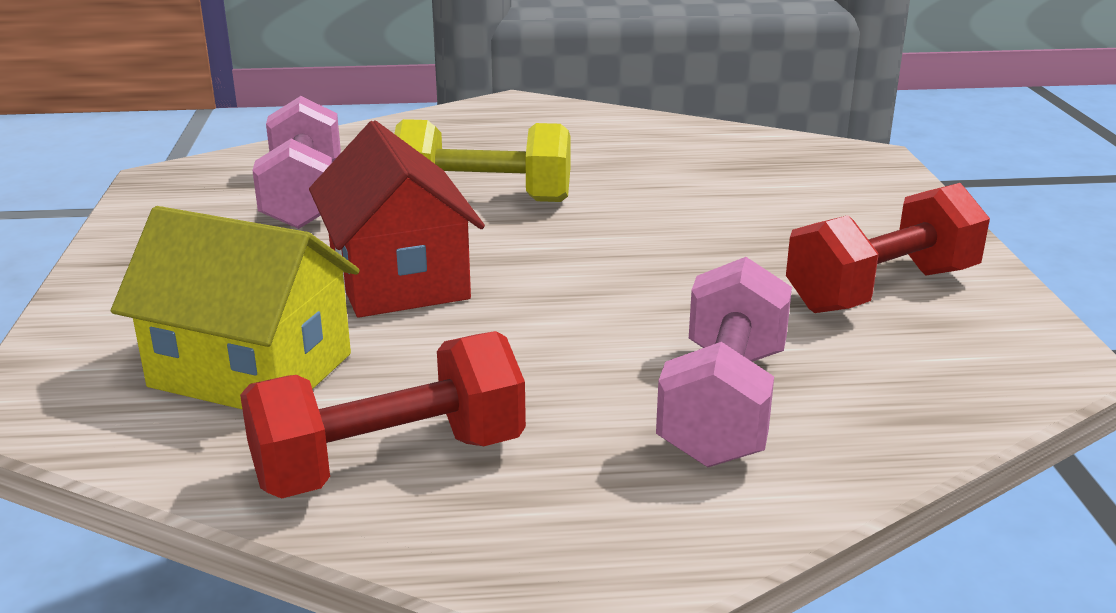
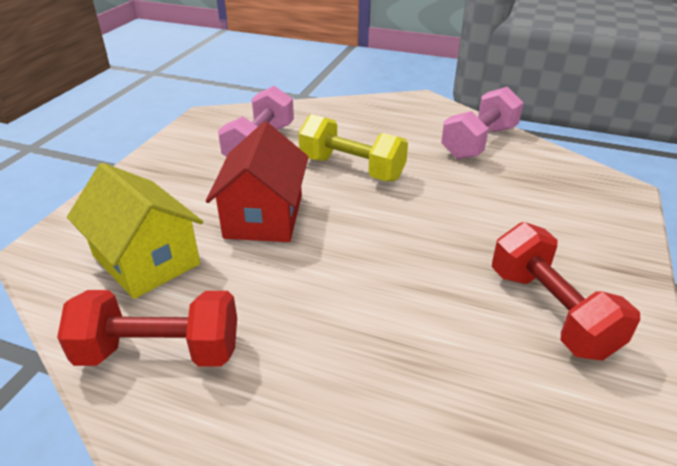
camera: 25 degrees right, 10 degrees up
pink dumbbell [656,257,792,467] -> pink dumbbell moved to [441,87,524,159]
red dumbbell [786,183,990,313] -> red dumbbell turned 75 degrees clockwise [492,222,640,360]

